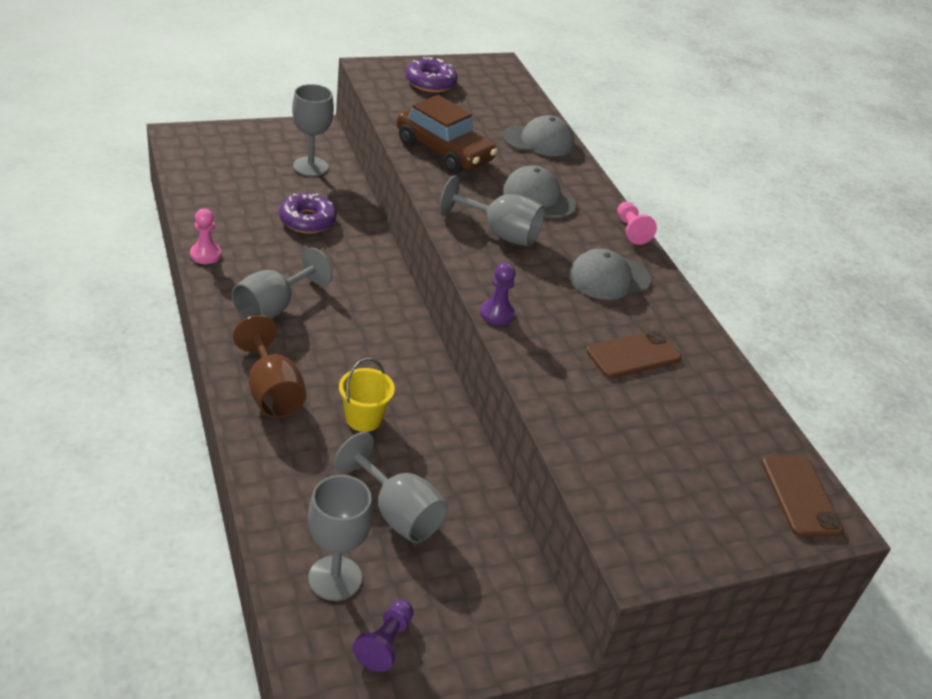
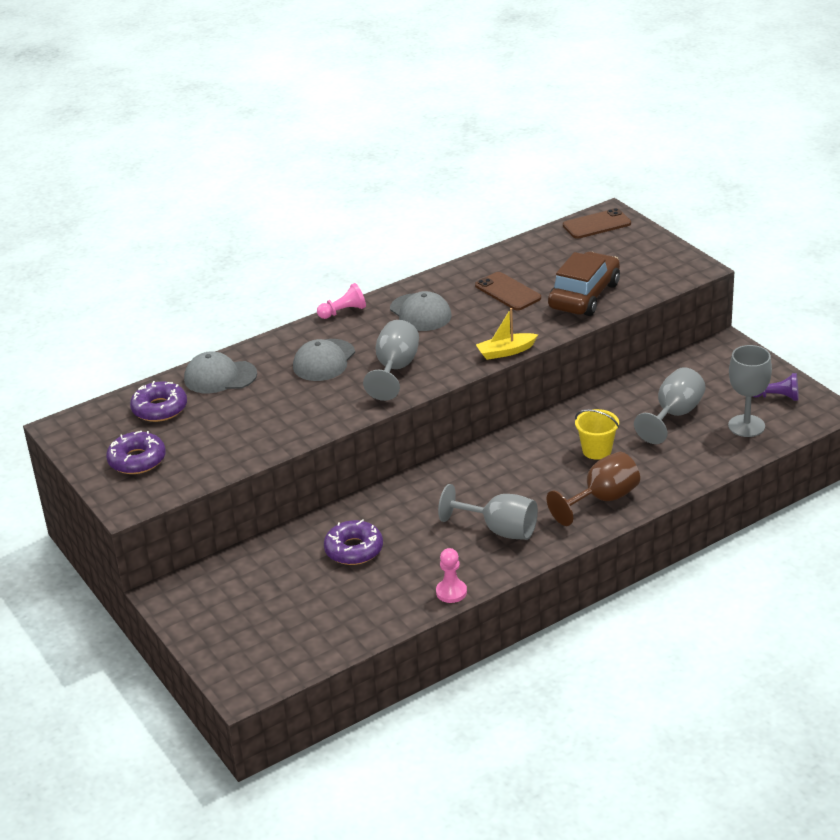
camera: 95 degrees left, 5 degrees down
grey goblet [292,84,334,176] -> none
brown car [397,95,497,173] -> brown car moved to [548,252,620,316]
purple pawn [480,263,516,325] -> yellow boat [476,308,538,360]
grey cap [503,115,574,156] -> grey cap turned 75 degrees counterclockwise [184,351,257,393]
none -> purple donut [130,381,187,422]

